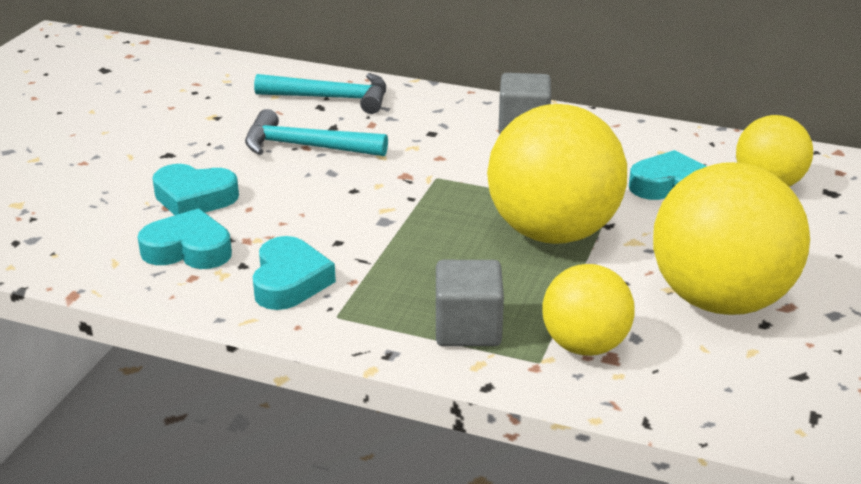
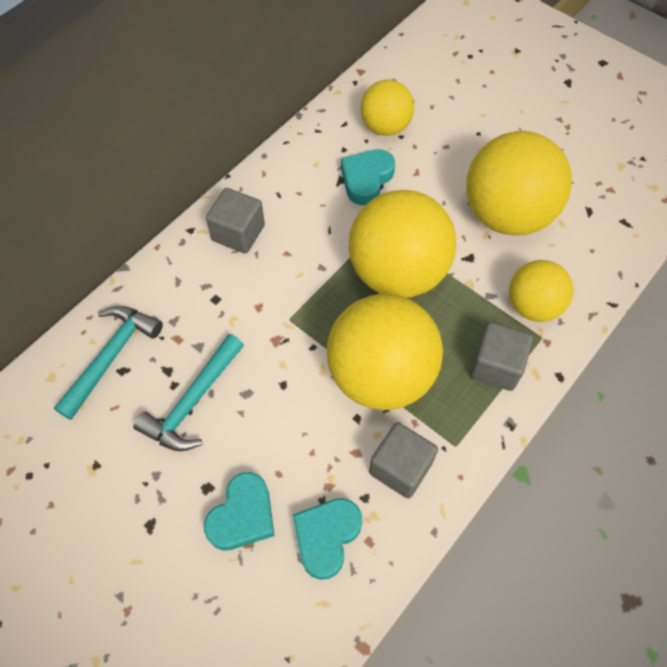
camera: 70 degrees left, 30 degrees up
turquoise heart [252,236,336,310] -> grey cube [369,422,438,499]
none -> yellow ball [327,294,443,410]

